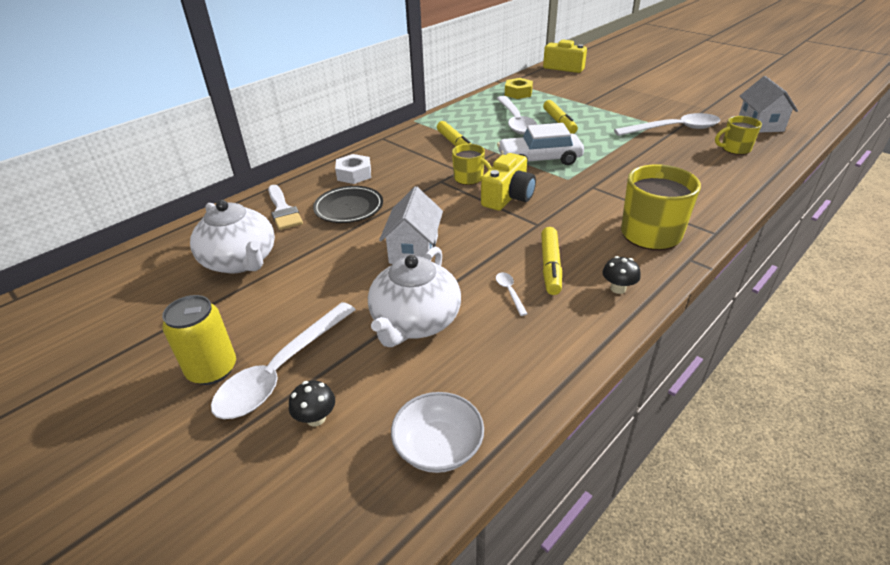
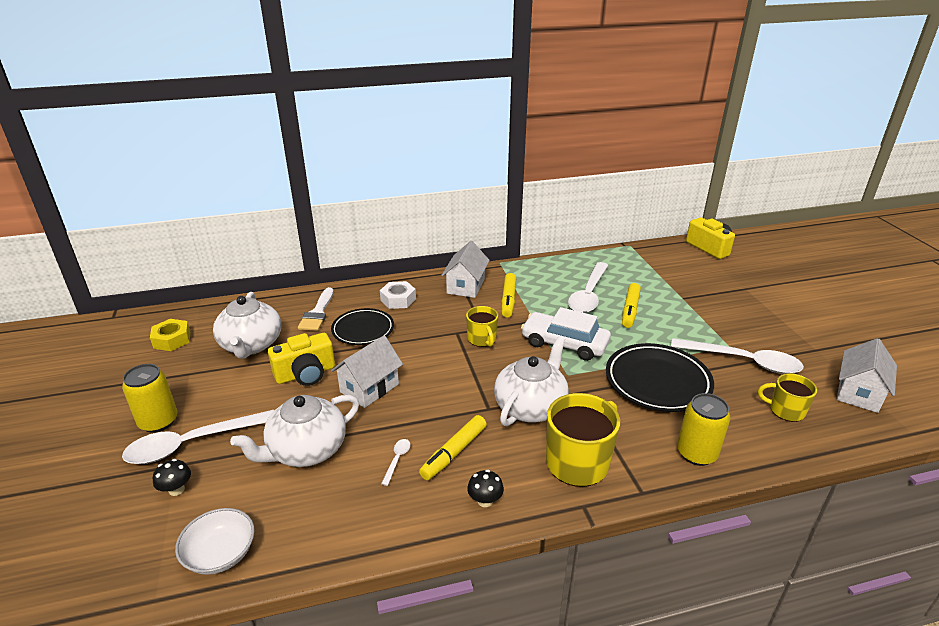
camera: 30 degrees right, 5 degrees down
yellow camera [481,153,536,210] -> yellow camera moved to [268,333,335,386]
yellow nut [505,78,533,99] -> yellow nut moved to [150,319,190,351]
none -> white house [441,241,490,298]
none -> white teapot [494,336,569,426]
none -> black plate [606,343,714,412]
none -> yellow can [677,393,730,466]

